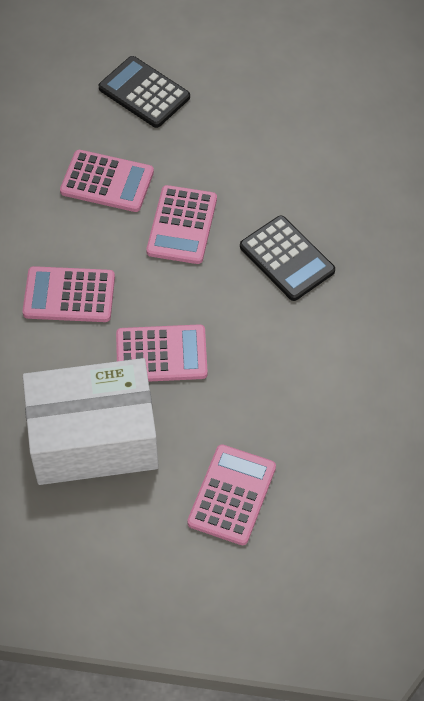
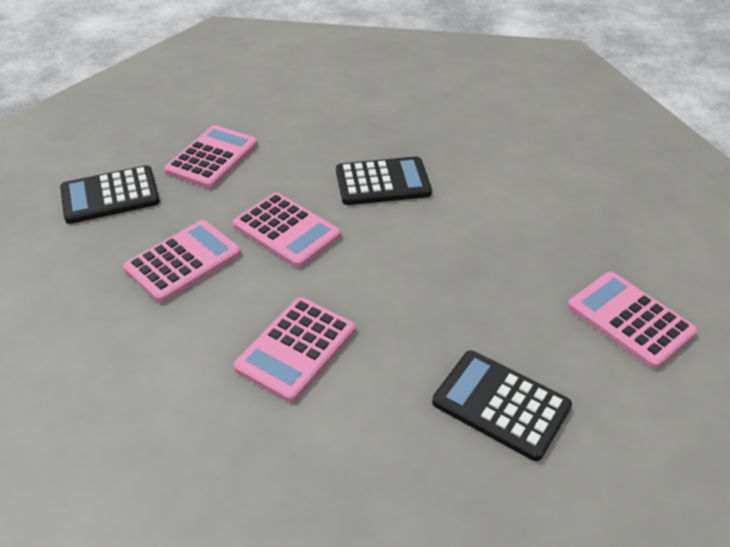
camera: 60 degrees left, 15 degrees down
white box [23,358,159,485] -> black calculator [432,350,572,461]
pink calculator [116,324,208,382] -> pink calculator moved to [164,125,258,189]

